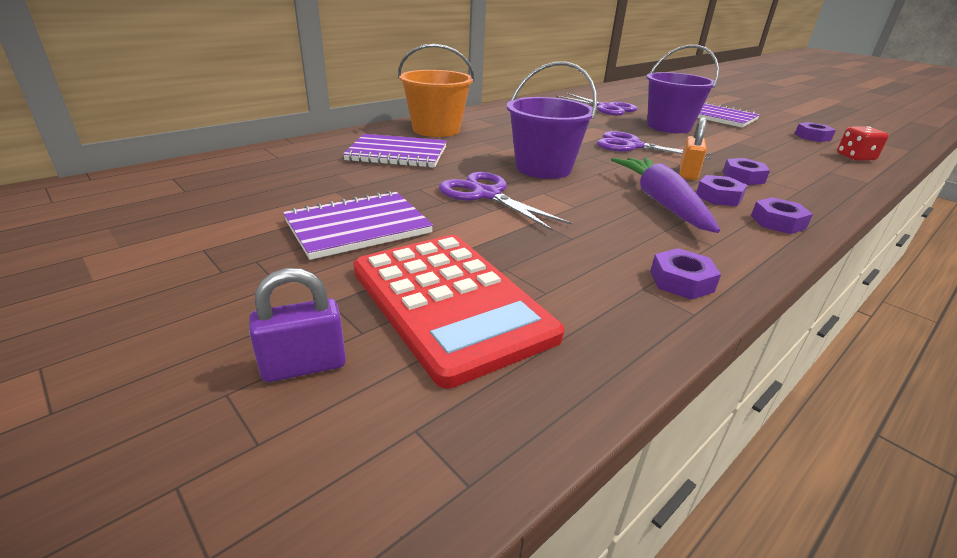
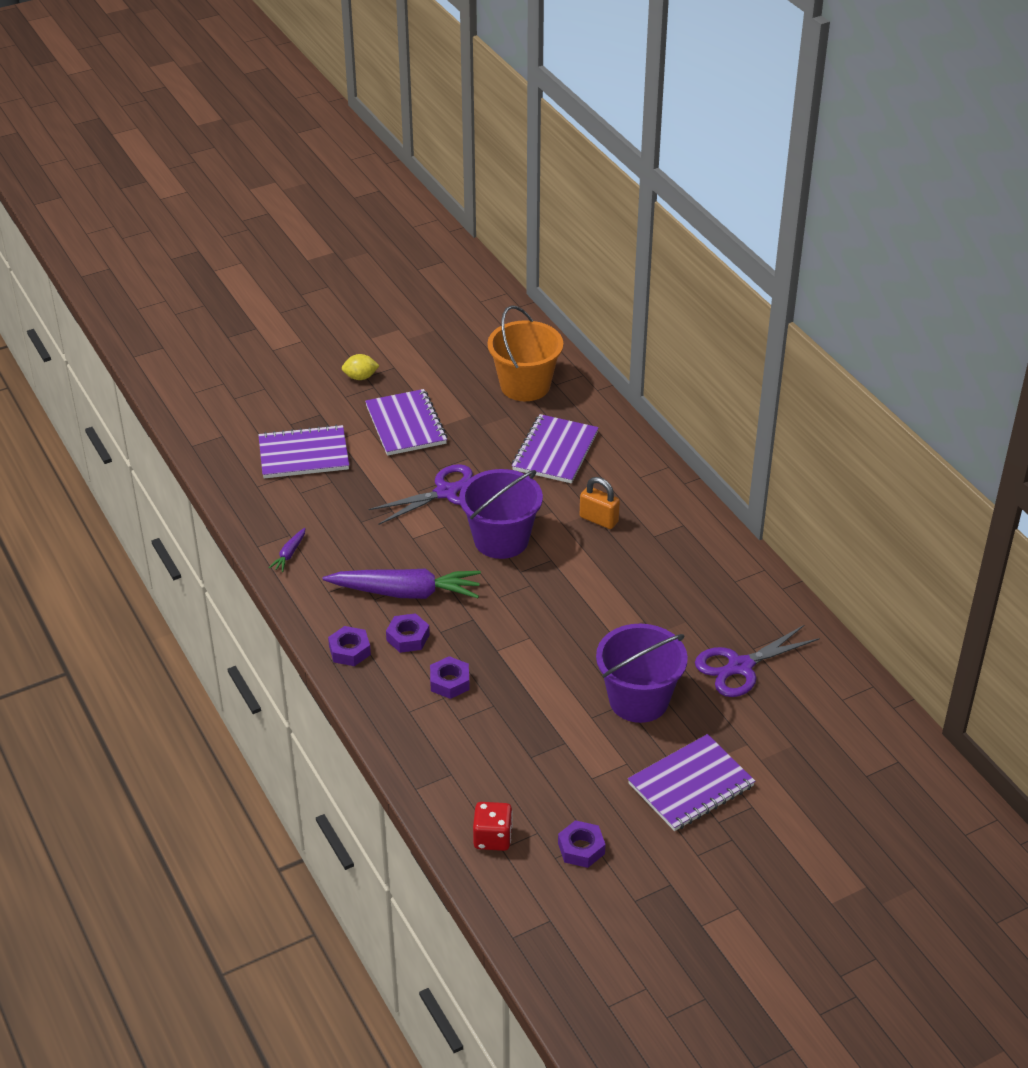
camera: 105 degrees right, 10 degrees up
purple padlock [249,268,346,382] -> none
red calculator [353,235,565,389] -> purple notebook [258,424,349,478]
orange bucket [398,44,475,137] -> orange bucket moved to [488,305,563,401]
purple scissors [596,131,712,160] -> none
purple nut [650,248,721,300] -> purple carrot [269,528,306,572]
orange padlock [680,117,707,180] -> orange padlock moved to [580,477,620,529]
none -> yellow lemon [341,354,379,380]

